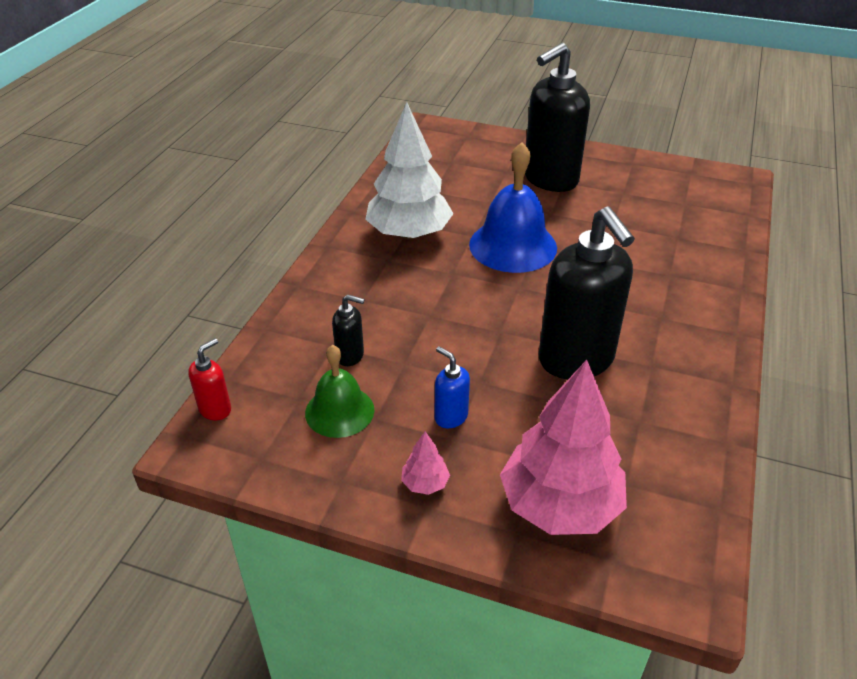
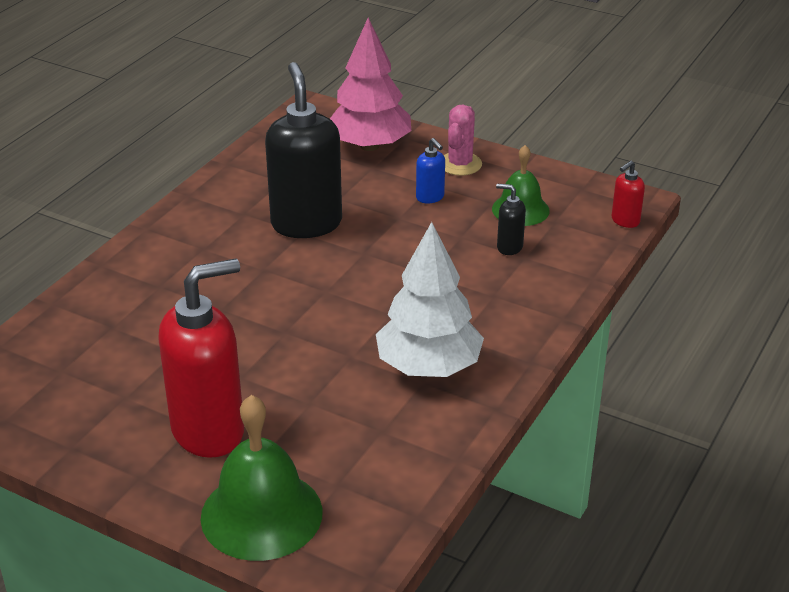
camera: 170 degrees left, 5 degrees down
pink tree [401,431,450,495] -> pink cactus [444,104,482,176]
blue bell [469,142,557,273] -> none
black soap dispenser [525,43,590,192] -> red soap dispenser [158,258,244,458]
none -> green bell [200,395,323,561]

